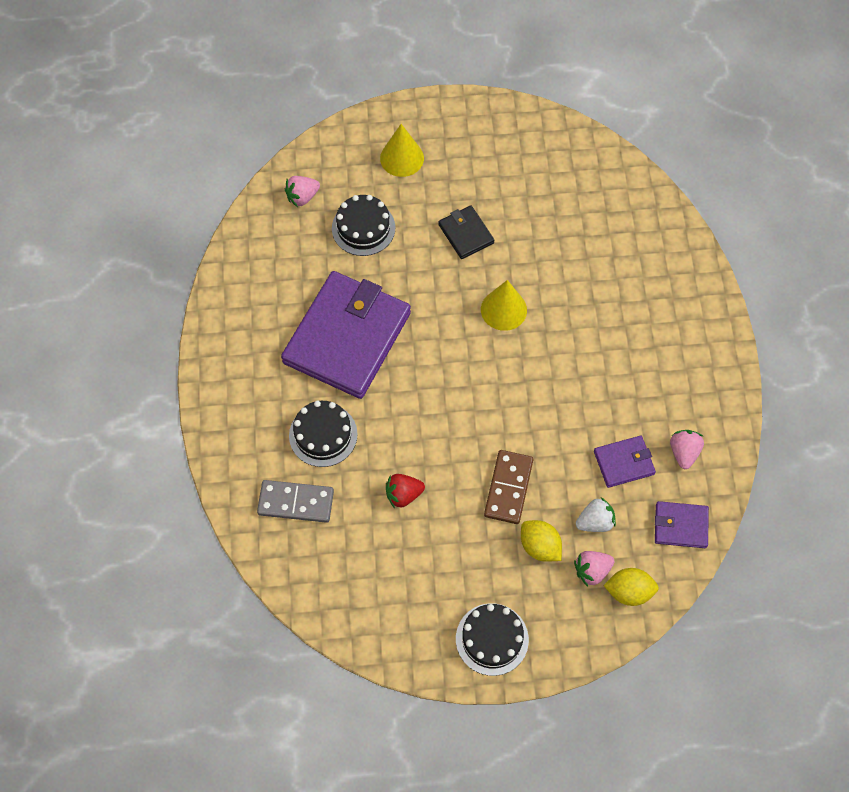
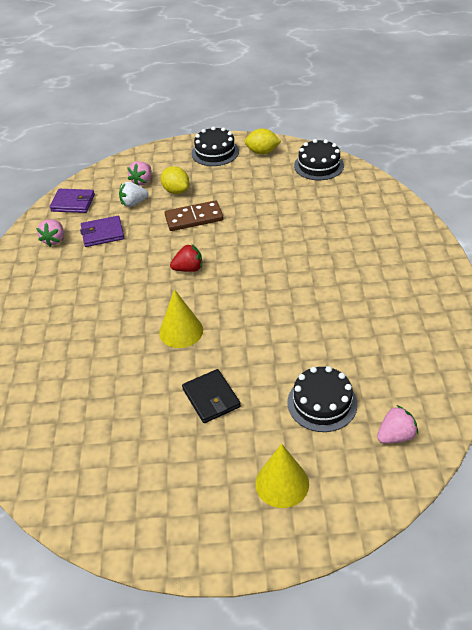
camera: 175 degrees left, 20 degrees down
grey domino [257,480,334,523] -> none
purple wallet [281,271,411,399] -> none
black cake [289,401,358,467] -> black cake moved to [294,139,344,180]
red strawberry [386,474,425,508] -> red strawberry moved to [170,244,202,272]
brown domino [484,450,534,524] -> brown domino turned 60 degrees clockwise [165,200,223,231]
pink strawberry [574,551,615,587] -> pink strawberry turned 135 degrees clockwise [127,161,152,185]
yellow lemon [603,568,659,606] -> yellow lemon moved to [244,128,281,155]

